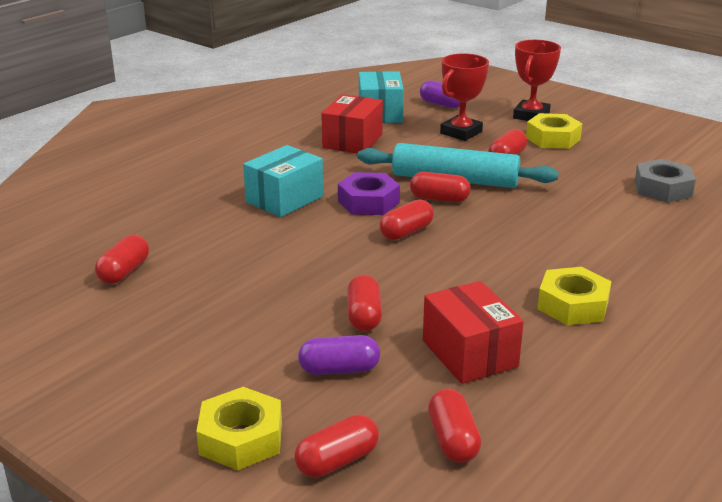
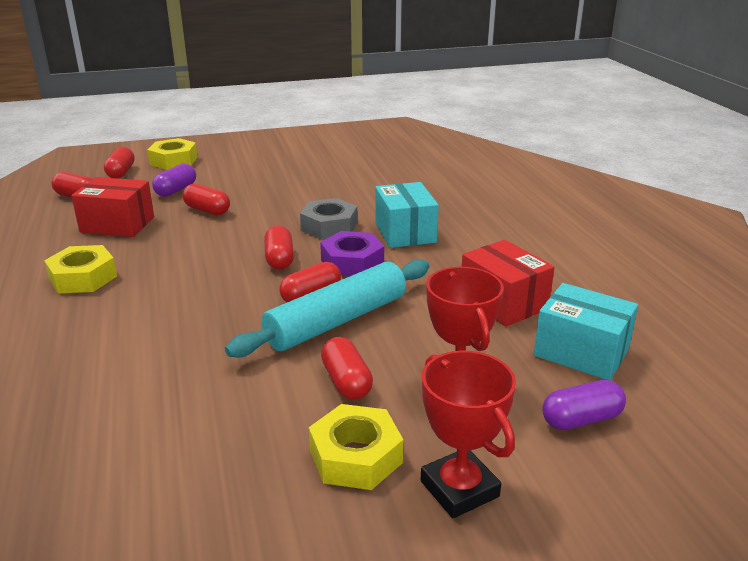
camera: 125 degrees right, 0 degrees up
red capsule [95,235,149,284] -> none
grey nut [635,159,696,203] -> grey nut moved to [300,198,357,240]

